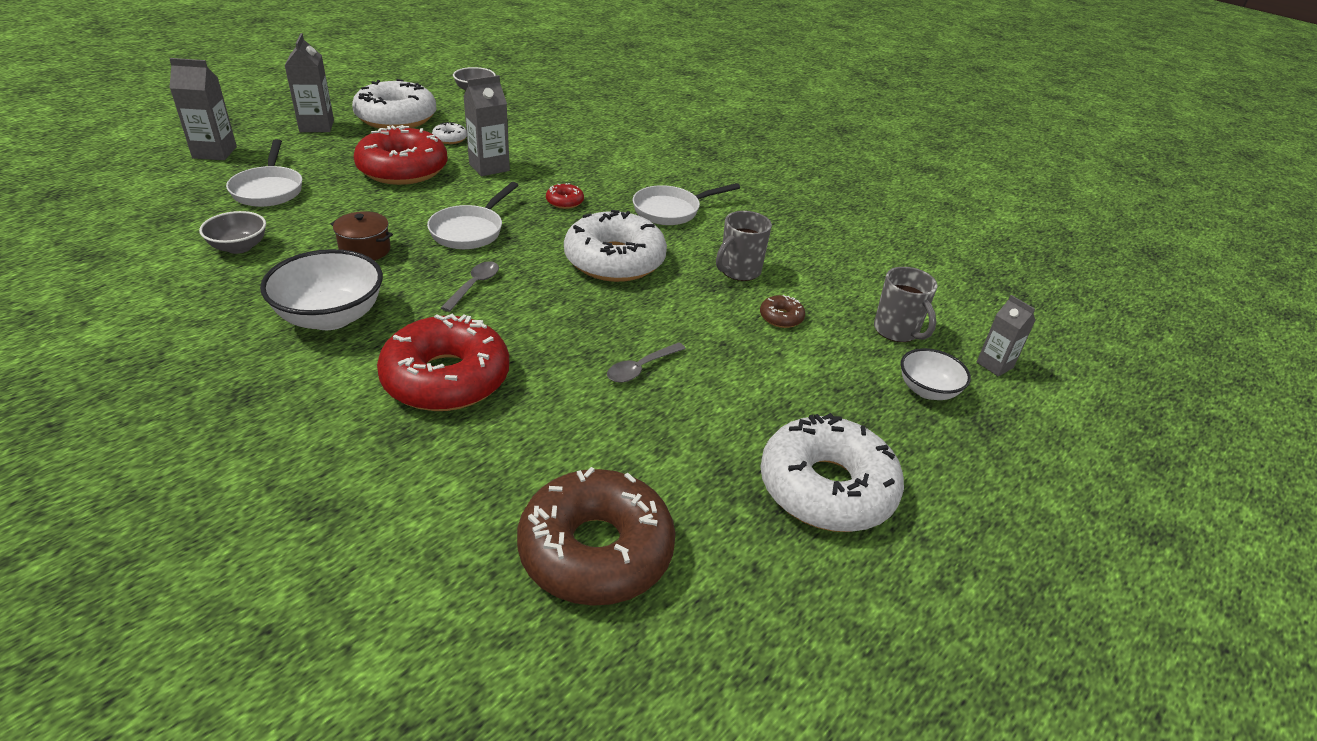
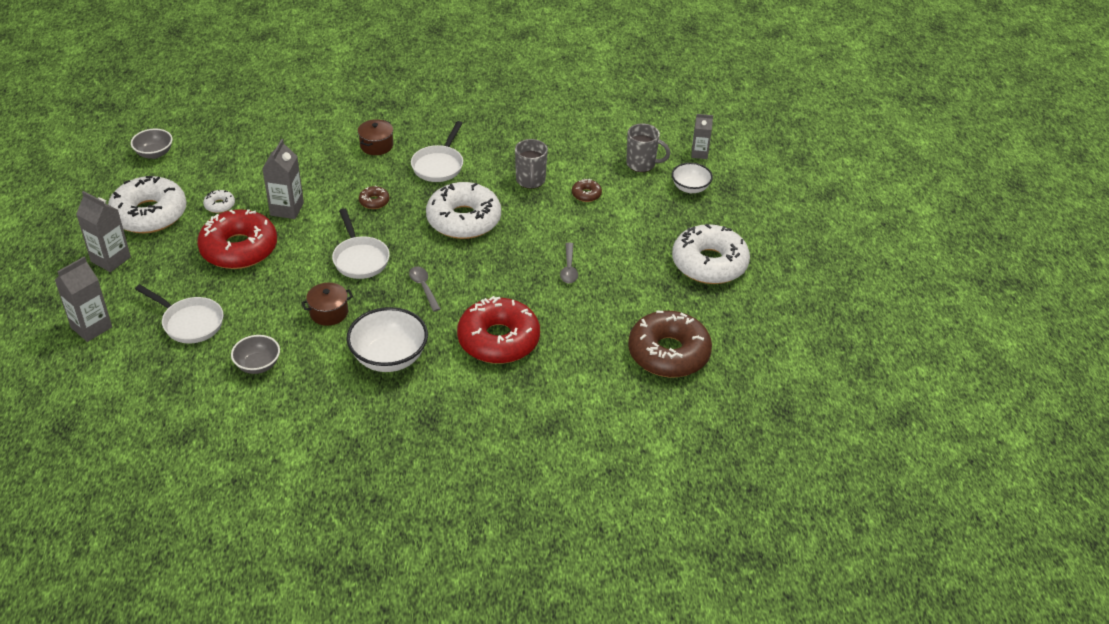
camera: 45 degrees left, 5 degrees up
red donut [546,183,584,209] -> brown donut [359,186,389,209]
none -> brown pot [358,119,393,155]

